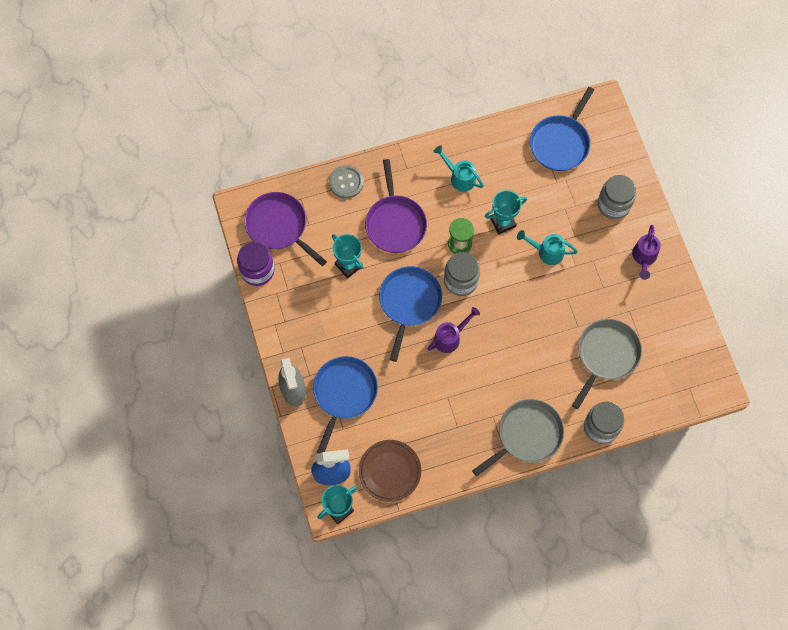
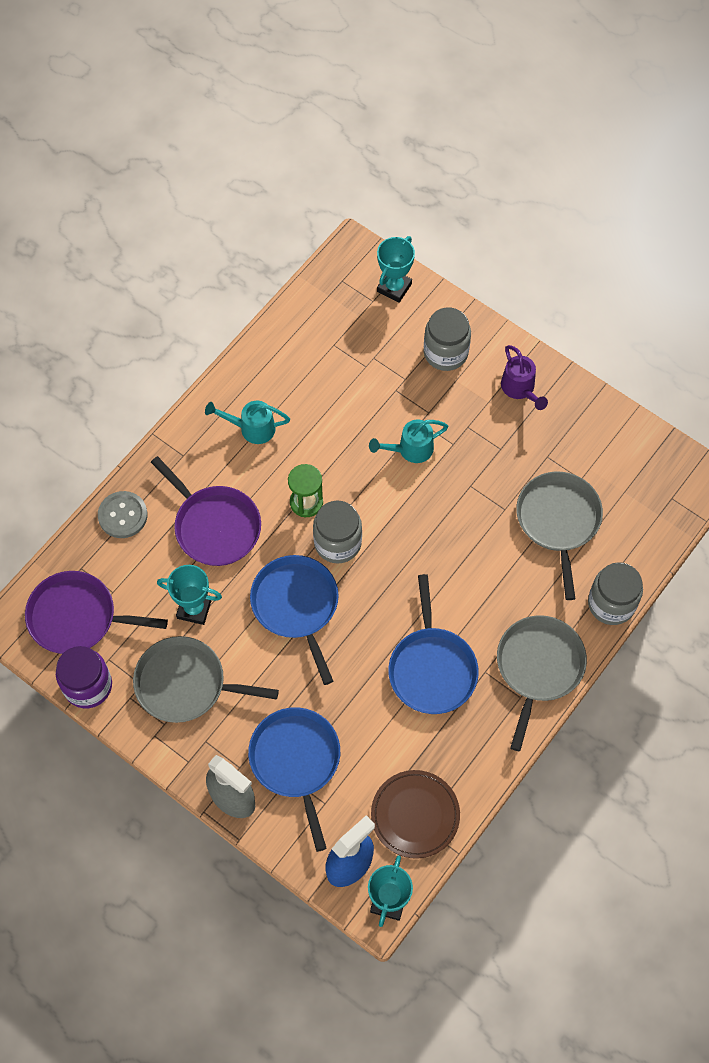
camera: 35 degrees left, 5 degrees down
purple watering can [427,307,480,353] -> none
turquoise trophy [485,190,527,234] -> turquoise trophy moved to [377,236,415,303]
blue pan [530,87,594,171] -> blue pan moved to [388,574,479,714]
none -> grey pan [133,636,279,723]

